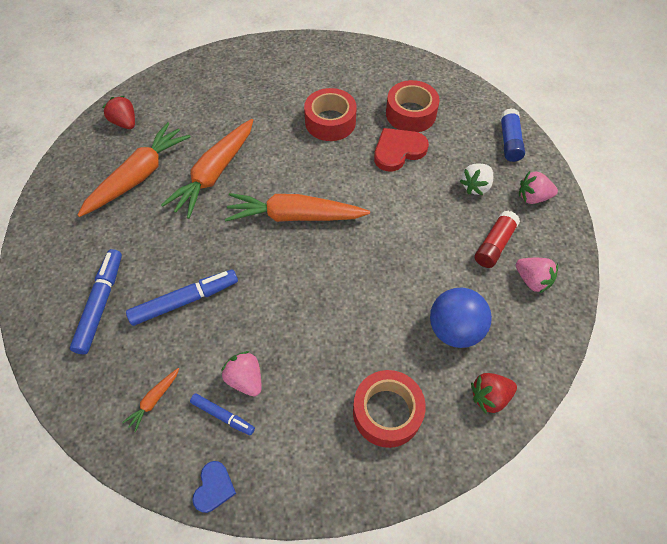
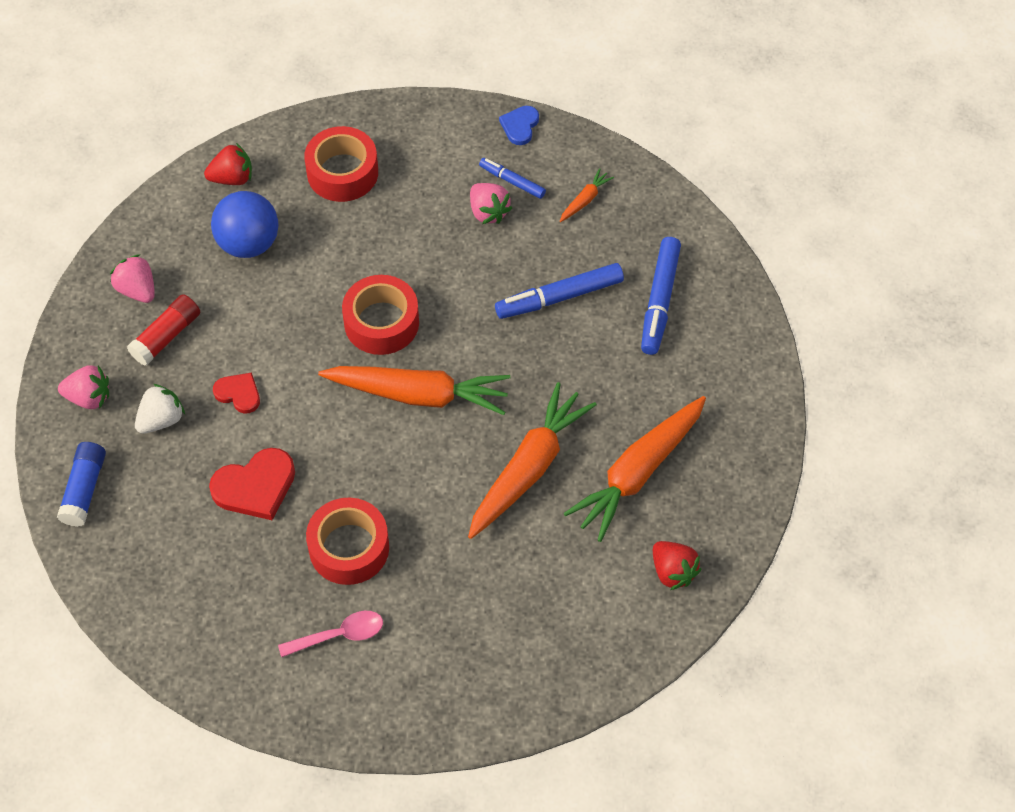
camera: 175 degrees left, 0 degrees up
red tape [386,80,440,132] -> red tape moved to [342,275,419,355]
none -> red heart [213,373,260,414]
none -> pink spoon [278,611,383,657]

